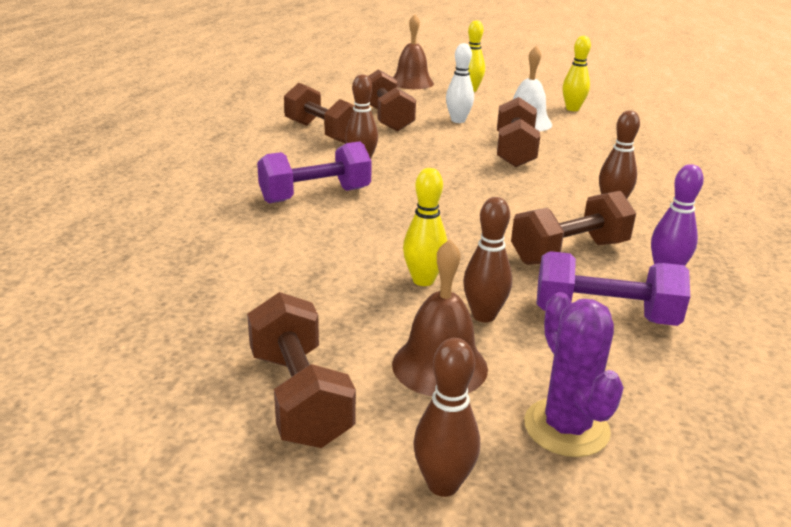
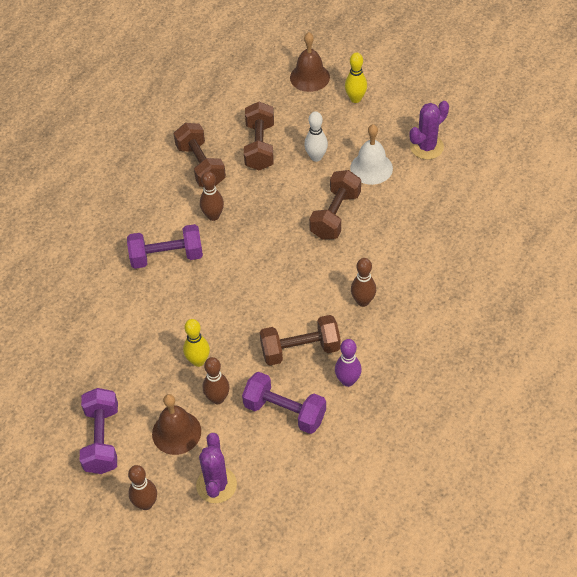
camera: 20 degrees right, 25 degrees up
brown dumbbell [247,292,356,448] -> purple dumbbell [80,388,118,474]
yellow bowling pin [563,36,591,111] -> purple cactus [410,101,449,160]

